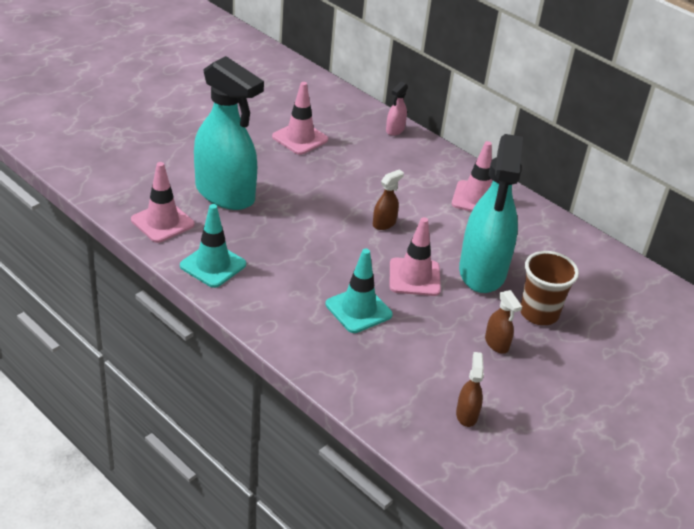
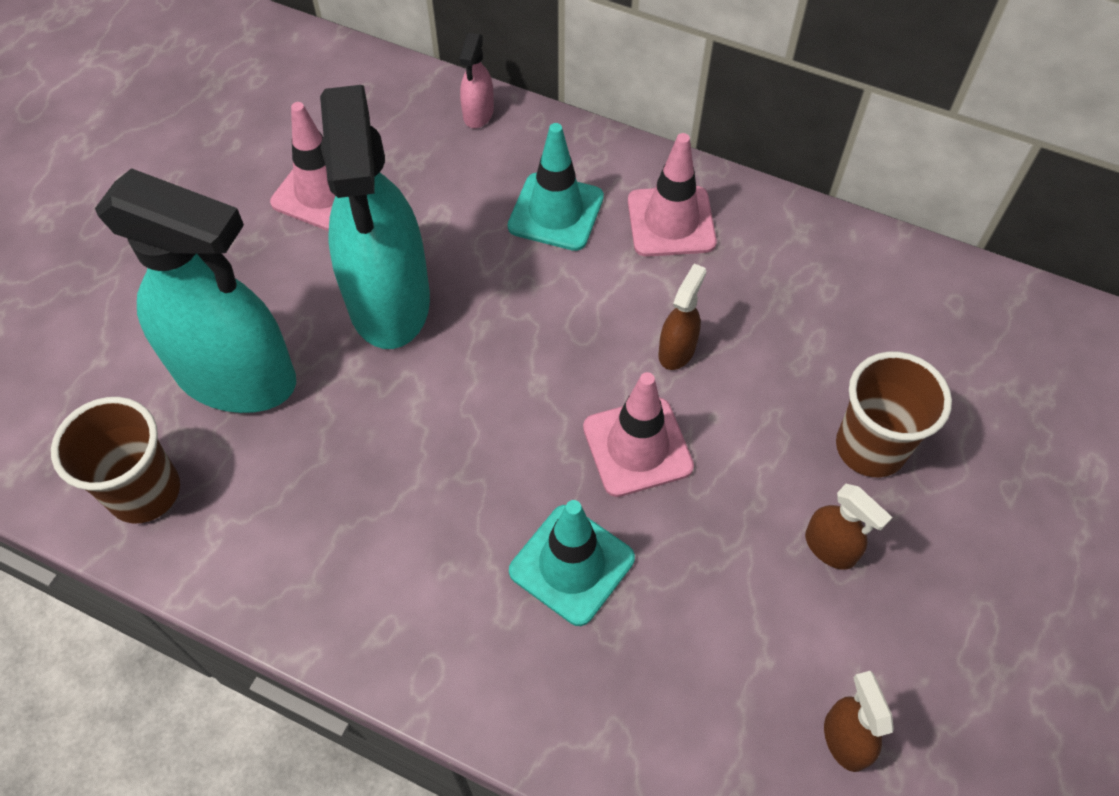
camera: 15 degrees left, 20 degrees up
pink traffic cone [131,162,194,243] -> brown cup [51,397,180,523]
turquoise traffic cone [180,204,246,288] -> turquoise traffic cone moved to [508,123,604,251]
brown spray bottle [373,170,404,230] -> brown spray bottle moved to [658,263,707,370]
turquoise spray bottle [459,134,523,293] -> turquoise spray bottle moved to [320,85,430,349]

